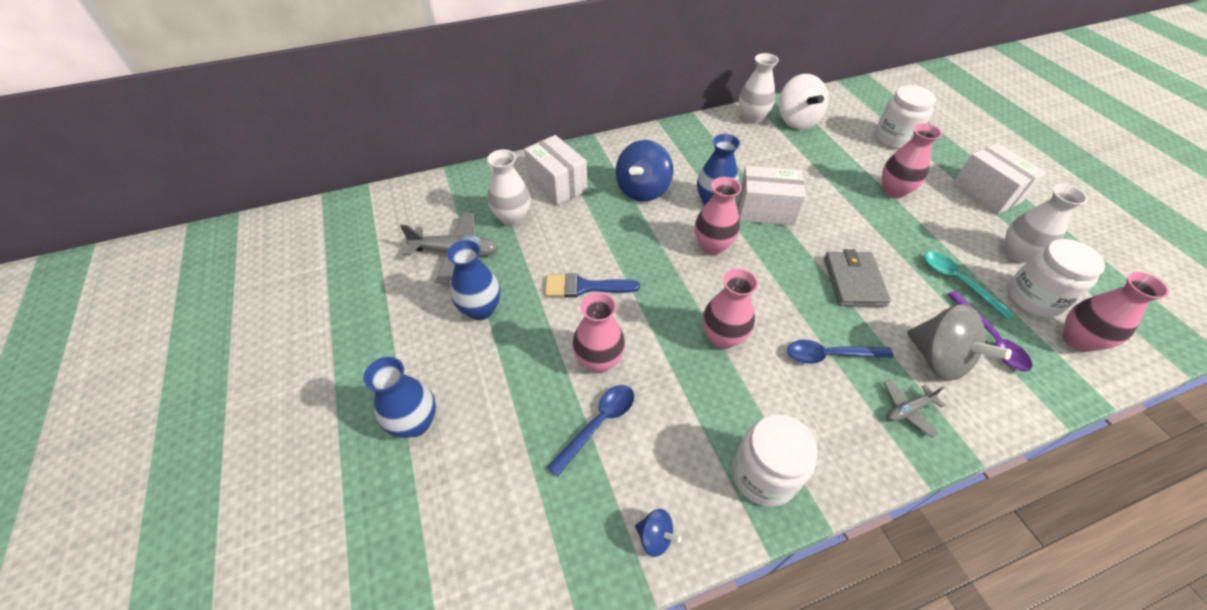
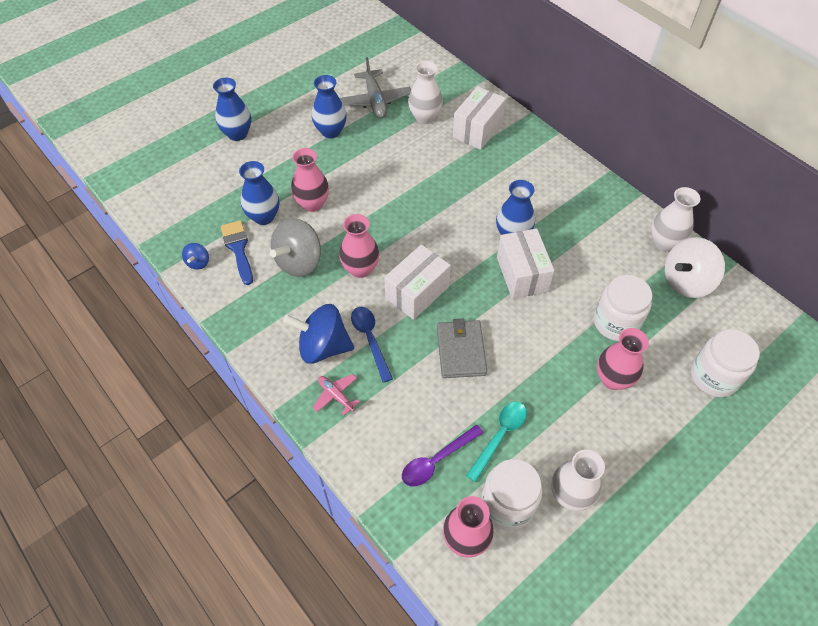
camera: 70 degrees right, 5 degrees up
blue brush [545,273,640,297] -> blue brush moved to [221,220,253,285]
blue spoon [547,385,634,477] -> blue vase [239,161,279,225]
blue spinning top [616,140,673,202] -> blue spinning top moved to [283,304,354,364]
pink vase [695,177,742,255] -> none
white jar [732,414,818,507] -> white jar moved to [594,275,652,341]
grey wallet [824,249,891,307] -> grey wallet turned 75 degrees counterclockwise [437,319,487,378]
grey plane [884,380,945,438] -> pink plane [312,374,360,416]
grey spinning top [907,304,1012,381] -> grey spinning top moved to [270,218,321,277]
white box [953,143,1046,214] -> white box moved to [384,244,451,320]

